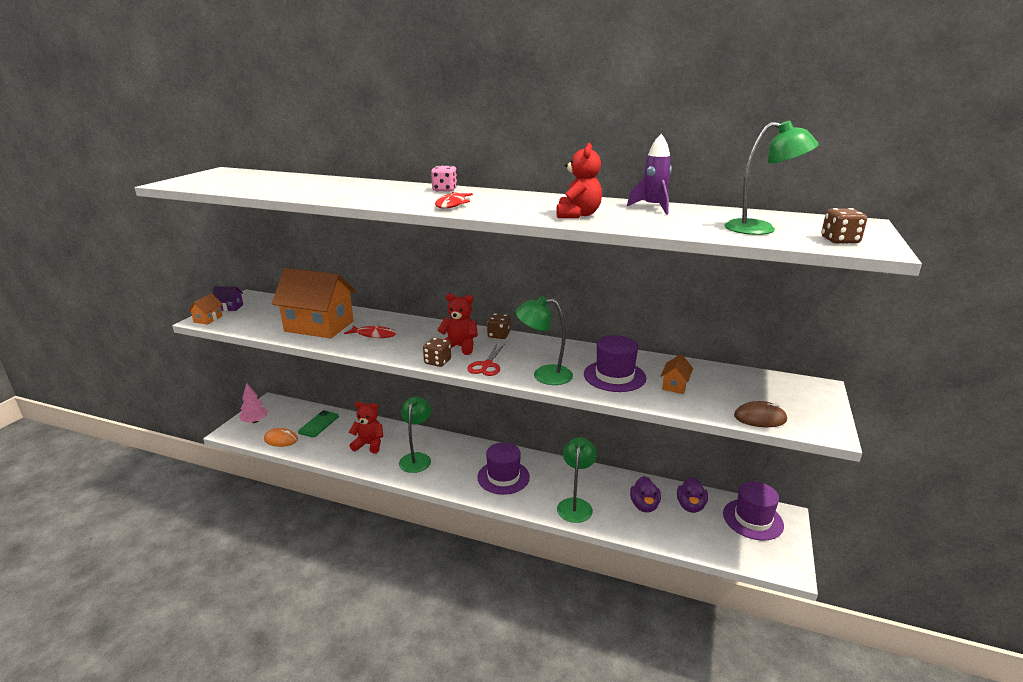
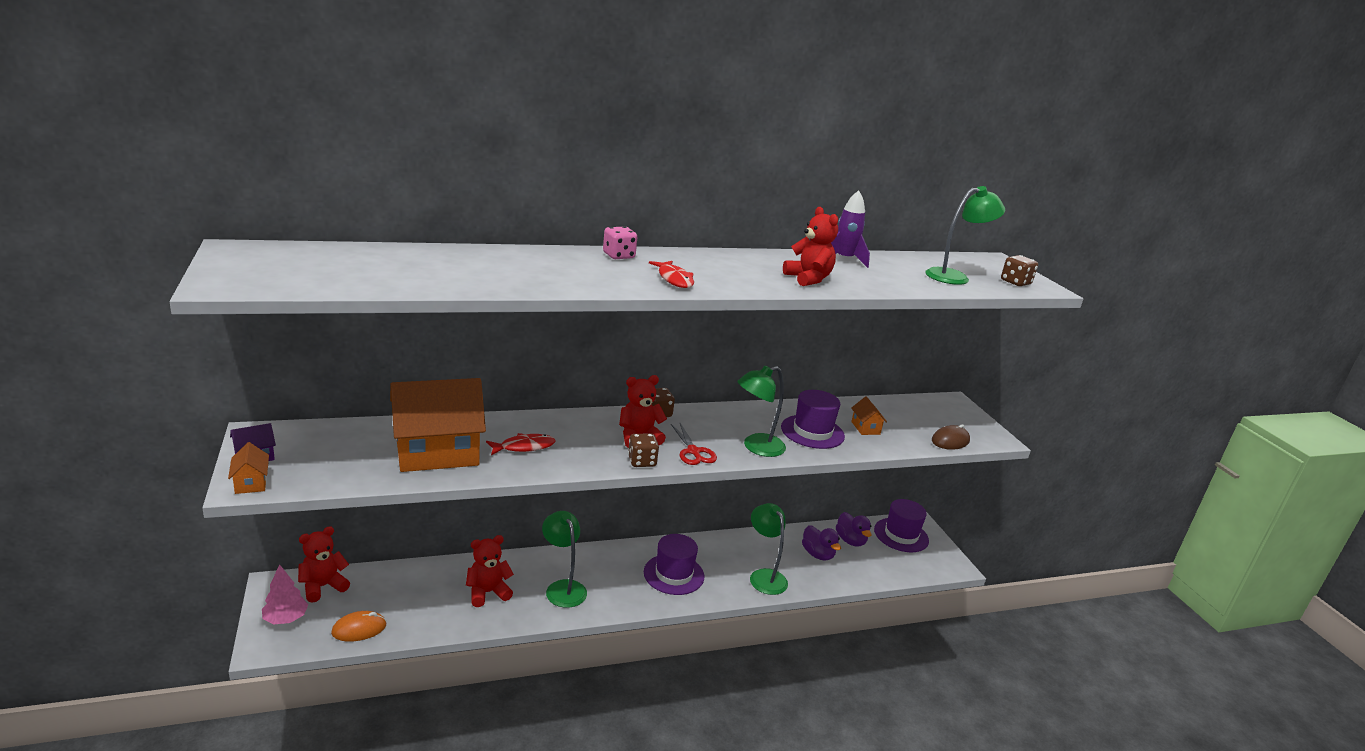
camera: 40 degrees left, 0 degrees up
green phone [298,410,339,437] -> none
none -> red teddy bear [298,526,350,602]

